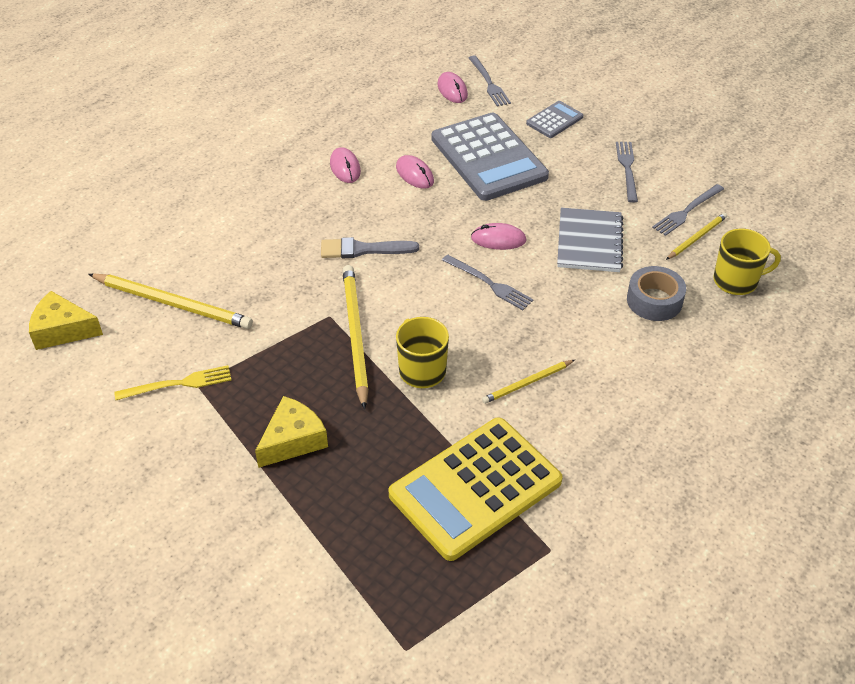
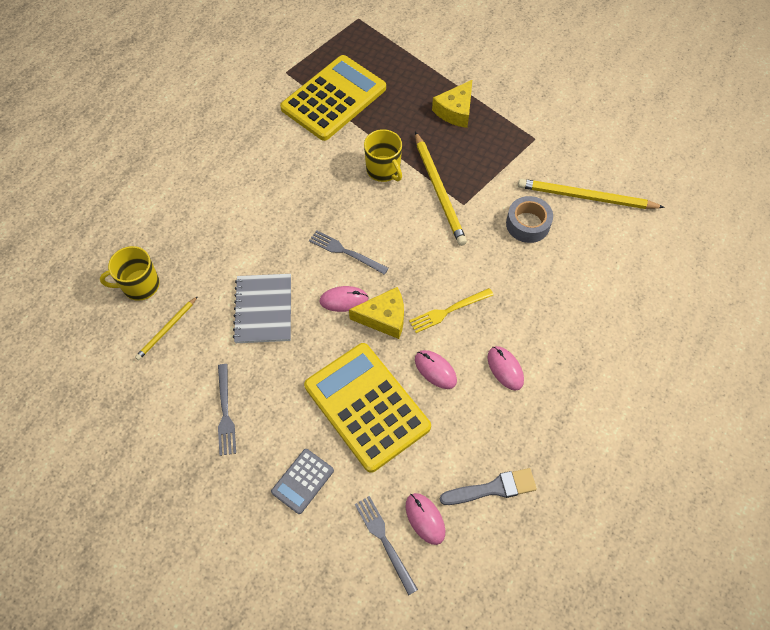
camera: 170 degrees right, 15 degrees up
yellow cheese [29,291,103,350] -> yellow cheese moved to [349,287,404,339]
yellow fork [114,365,231,400] -> yellow fork moved to [409,288,494,333]
grey brush [321,237,419,258] -> grey brush moved to [440,468,537,505]
grey calculator [432,113,549,201] -> yellow calculator [304,343,431,473]
yellow pencil [482,360,575,404] -> none
grey tape [627,266,686,321] -> grey tape moved to [506,196,553,243]
grey fork [652,184,724,236] -> none

